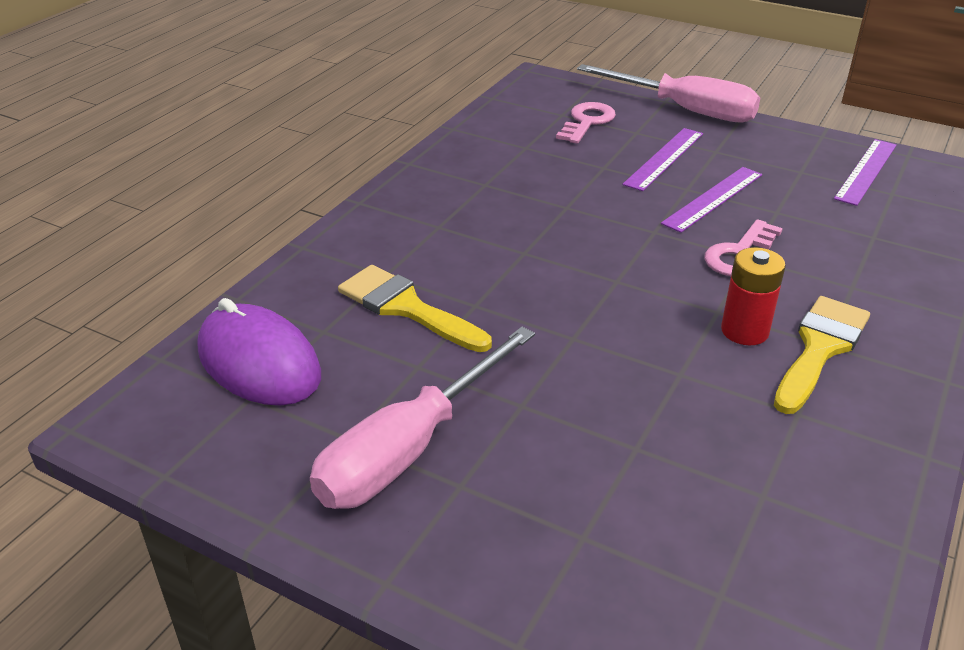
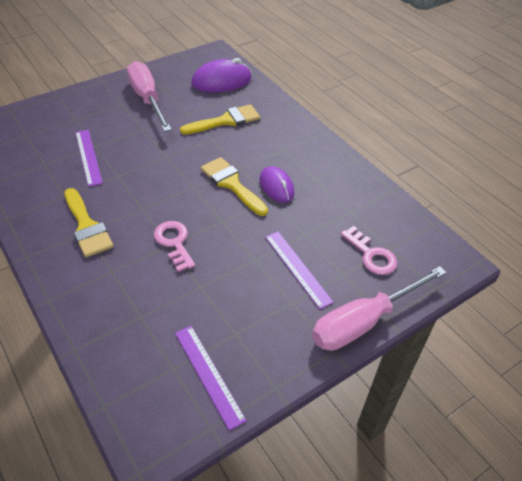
camera: 115 degrees right, 10 degrees up
purple ruler [661,167,762,233] -> purple ruler moved to [75,130,103,187]
red battery [721,247,786,345] -> none
none -> yellow brush [201,157,268,216]
none -> purple mouse [260,166,295,202]

